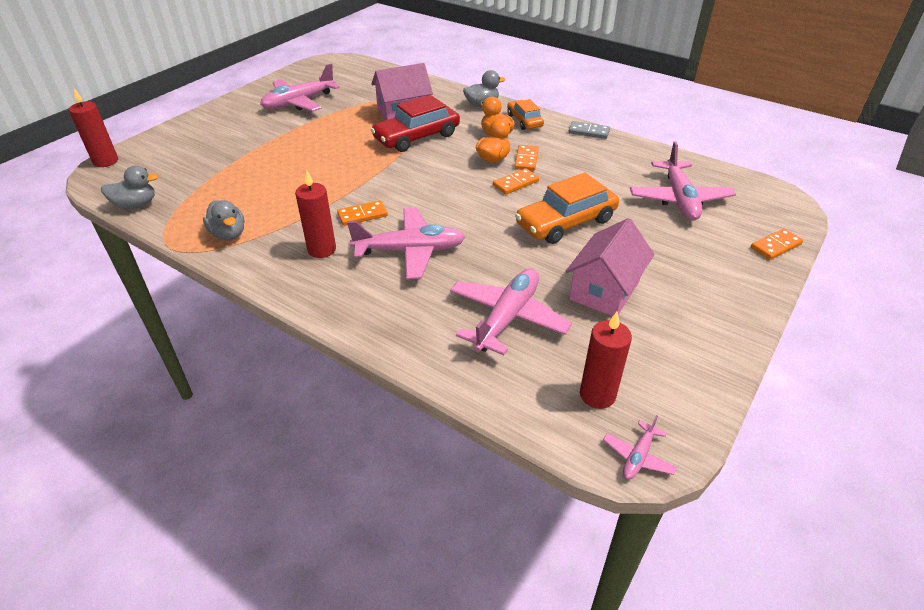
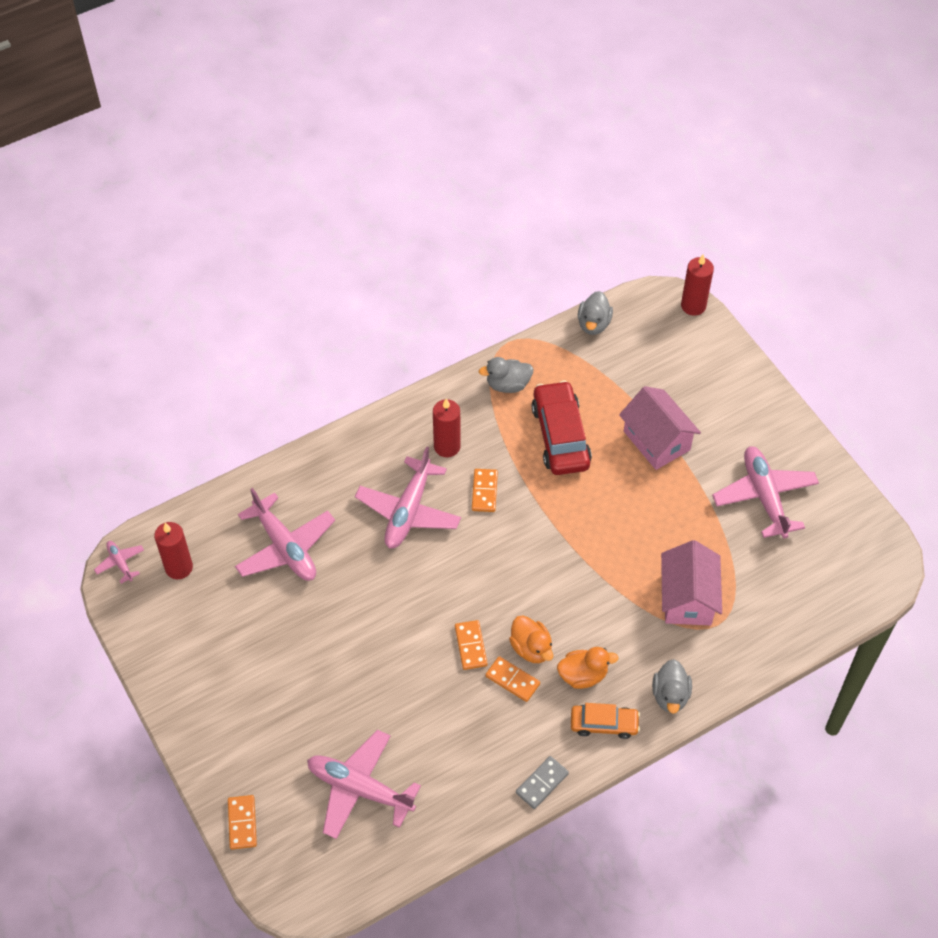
camera: 115 degrees right, 15 degrees up
red car [371,95,460,152] -> red car moved to [532,380,592,475]
orange car [515,172,619,244] -> none
pink house [565,218,655,316] -> pink house moved to [619,386,701,470]

